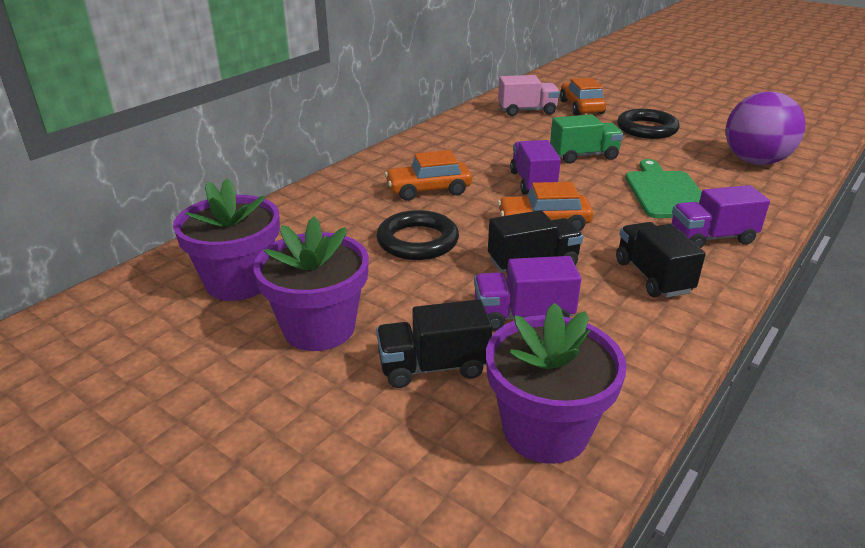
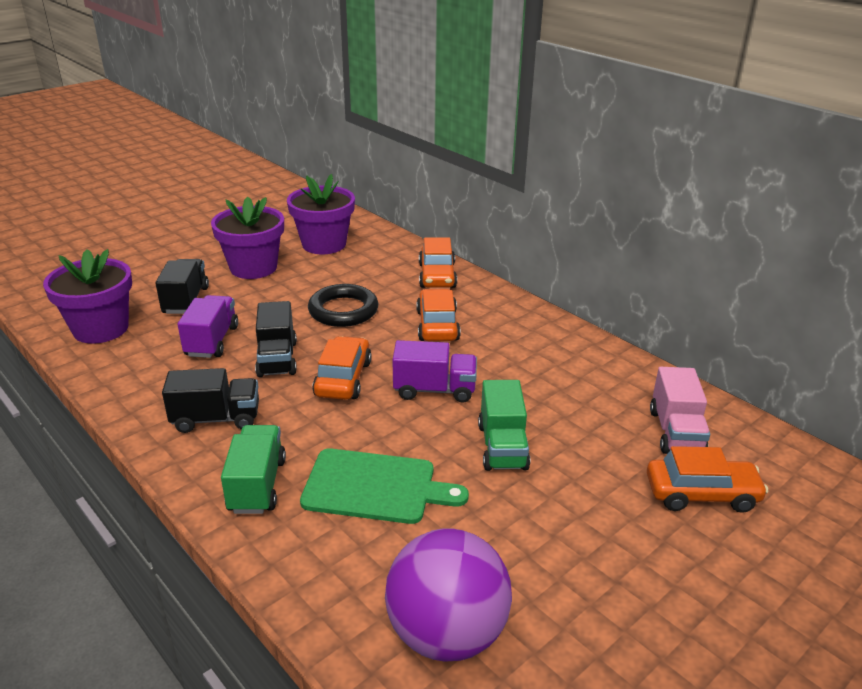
camera: 100 degrees right, 0 degrees up
black ring [617,109,680,139] -> none
purple truck [671,185,770,248] -> green truck [221,425,286,514]
none -> orange car [419,238,457,288]

